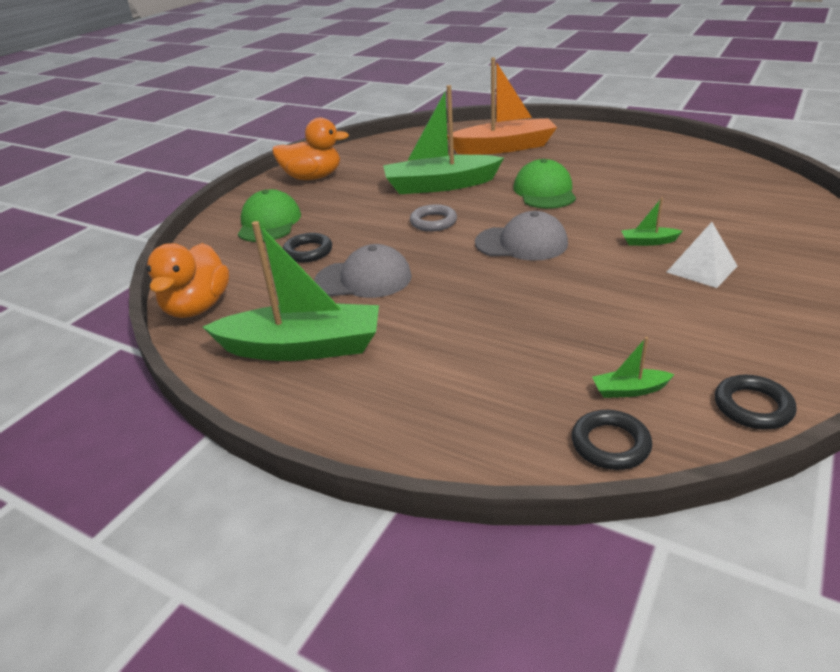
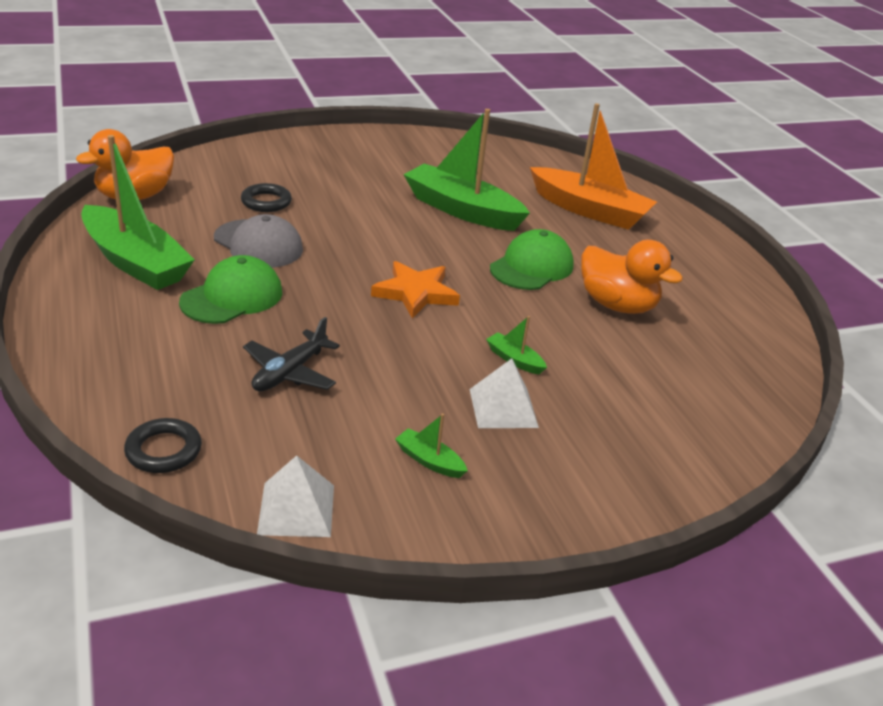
camera: 35 degrees right, 0 degrees up
green cap [238,189,301,242] -> green cap moved to [179,255,282,324]
orange duck [272,118,349,180] -> orange duck moved to [581,240,683,314]
grey ring [410,204,457,231] -> none
grey cap [475,211,568,261] -> orange star [371,261,460,319]
green boat [592,337,675,398] -> green boat moved to [395,414,468,478]
black ring [715,375,797,430] -> white pyramid [257,455,334,537]
none -> black plane [243,317,340,391]

